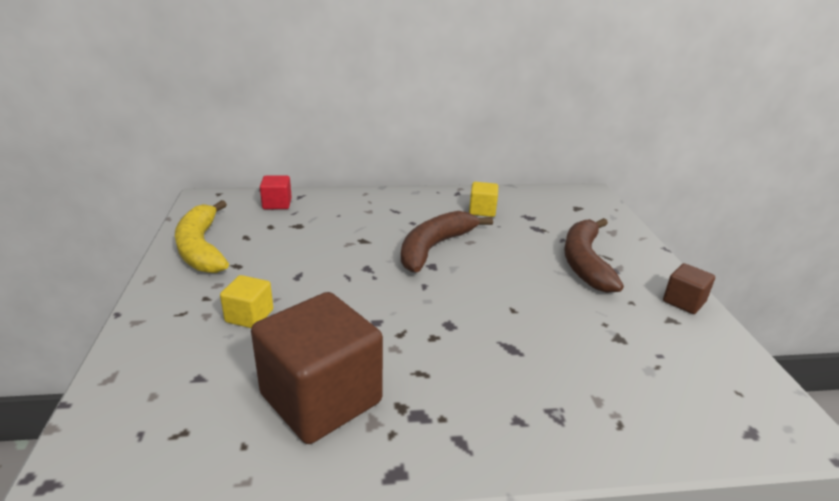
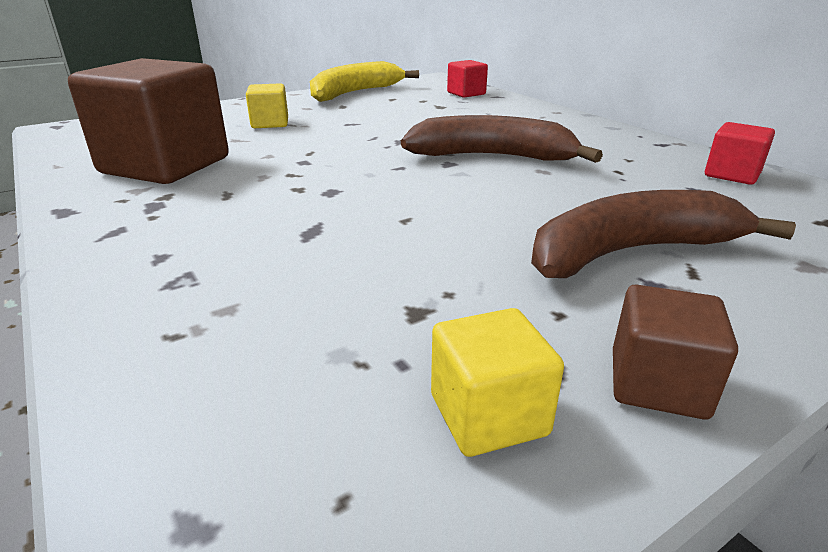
camera: 65 degrees right, 0 degrees up
yellow cube [469,182,498,217] -> yellow cube moved to [431,308,564,457]
none -> red cube [705,122,775,185]

